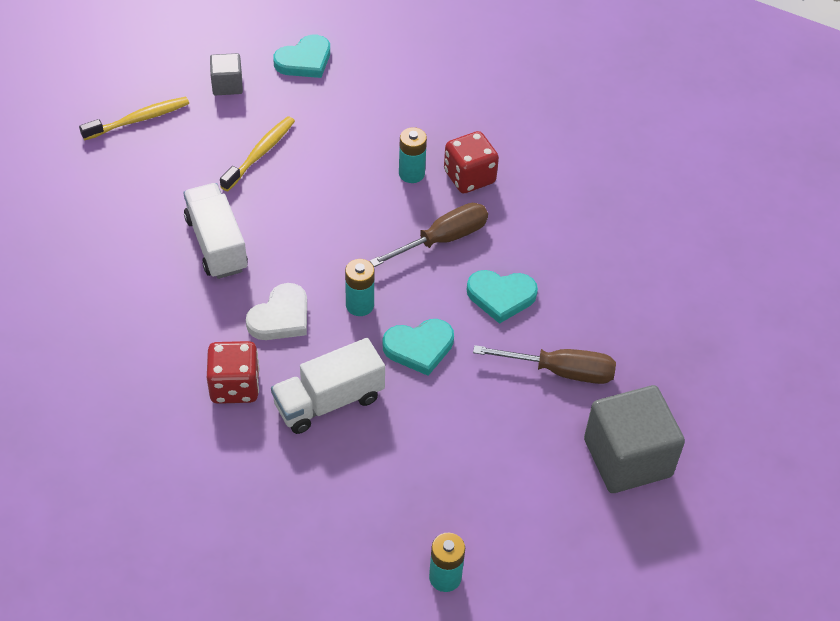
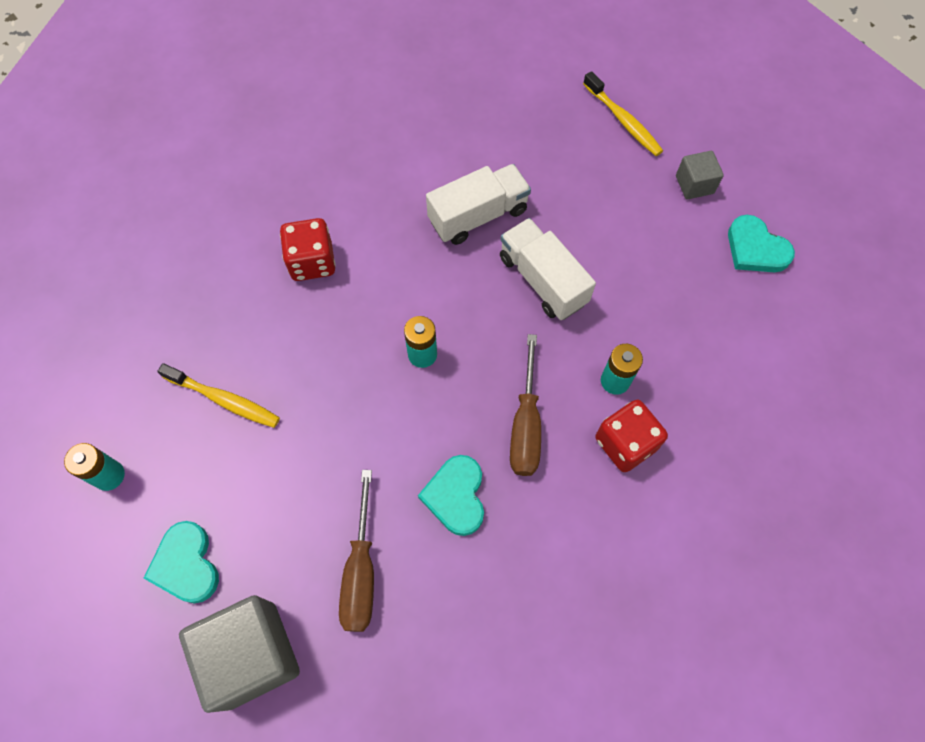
camera: 85 degrees right, 15 degrees up
yellow toothbrush [220,116,295,191] -> yellow toothbrush moved to [157,363,280,428]
white heart [246,283,307,340] -> none
white truck [271,338,385,434] -> white truck moved to [500,218,596,320]
brown screwdriver [370,203,488,267] -> brown screwdriver turned 45 degrees clockwise [510,334,541,476]
turquoise heart [383,319,454,376] -> turquoise heart moved to [144,521,219,603]

